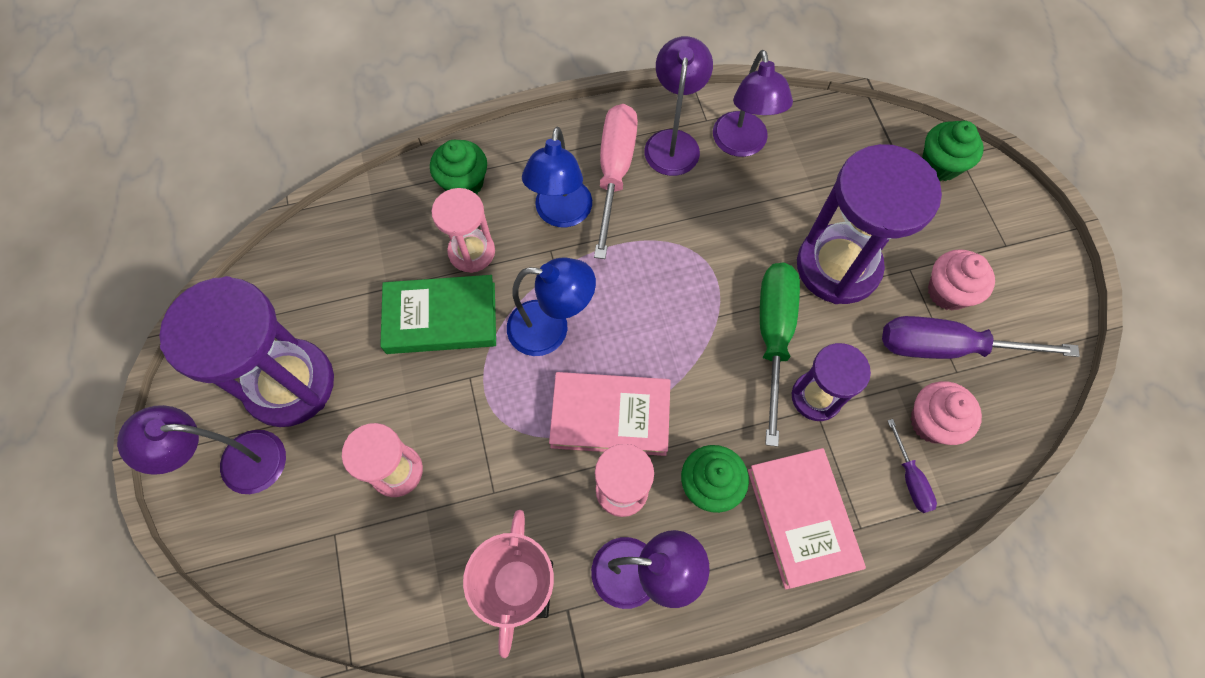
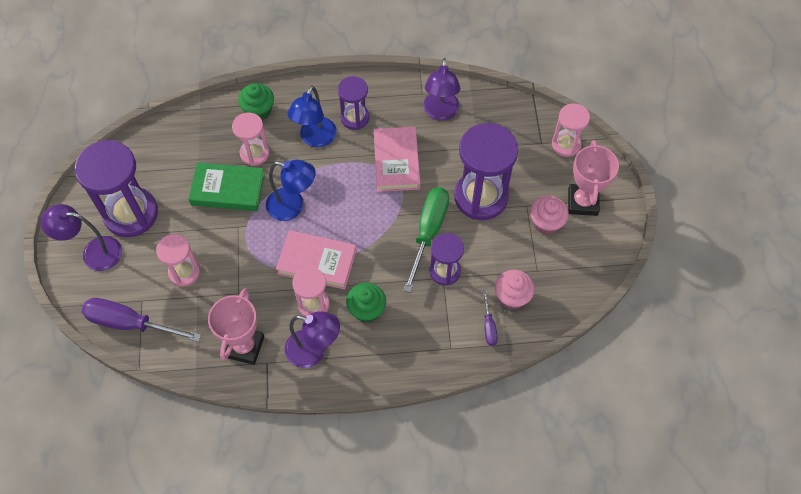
camera: 10 degrees right, 5 degrees down
pink screwdriver [594,104,638,259] -> purple hourglass [338,76,369,130]
purple lamp [645,36,713,176] -> none
pink book [748,448,866,590] -> pink book moved to [374,127,420,192]
purple screwdriver [882,316,1080,359] -> purple screwdriver moved to [82,298,201,342]
green cupcake [922,121,984,181] -> pink hourglass [552,104,590,157]
none -> pink trophy [568,140,619,216]

